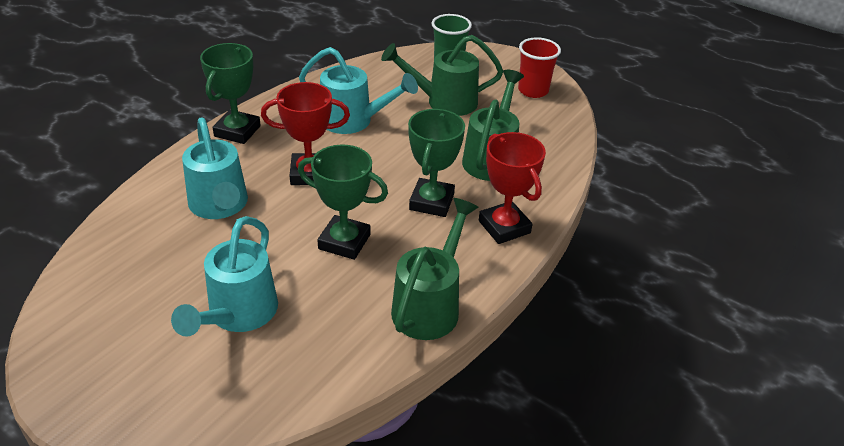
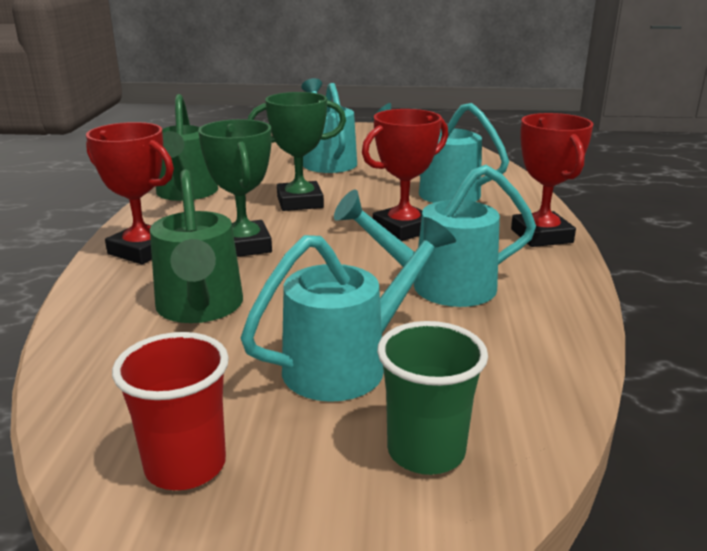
camera: 150 degrees right, 15 degrees down
green trophy [200,43,261,144] -> red trophy [511,113,594,247]
green watering can [381,35,503,116] -> turquoise watering can [241,217,456,402]

